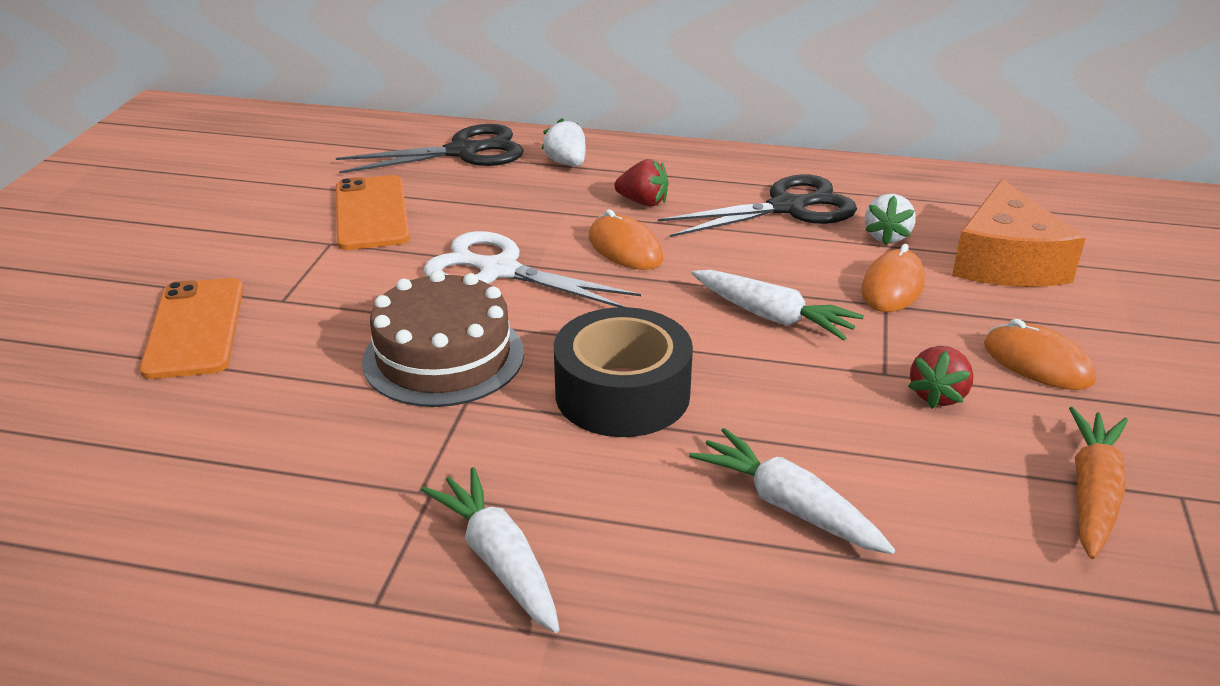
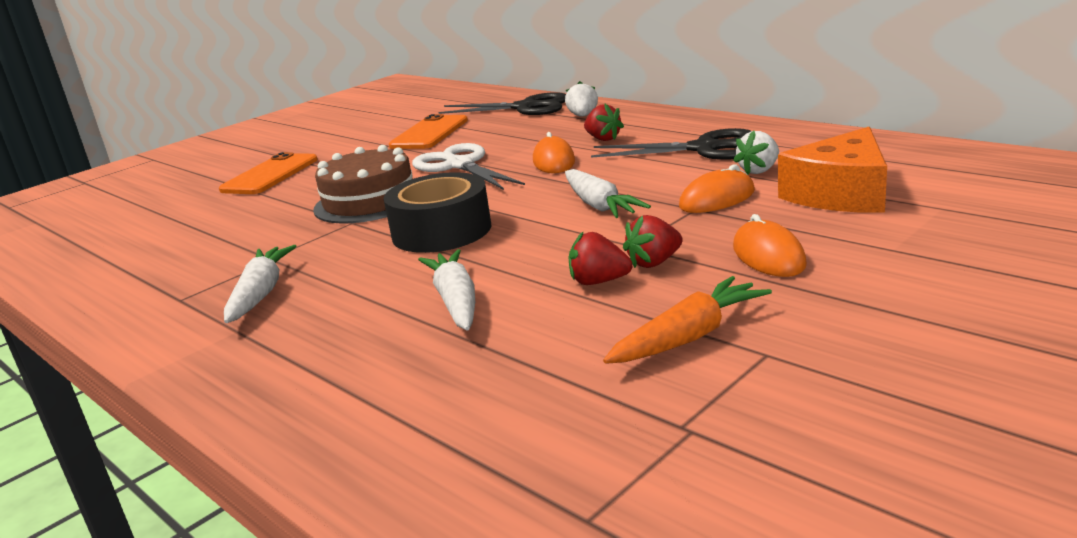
camera: 35 degrees right, 10 degrees down
none -> red strawberry [569,232,632,285]

